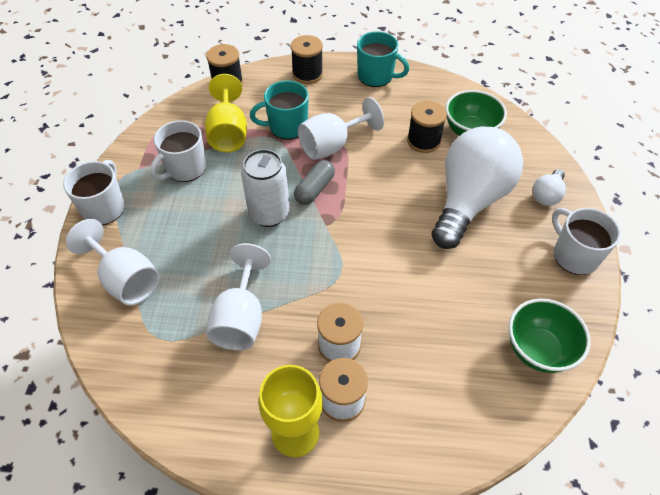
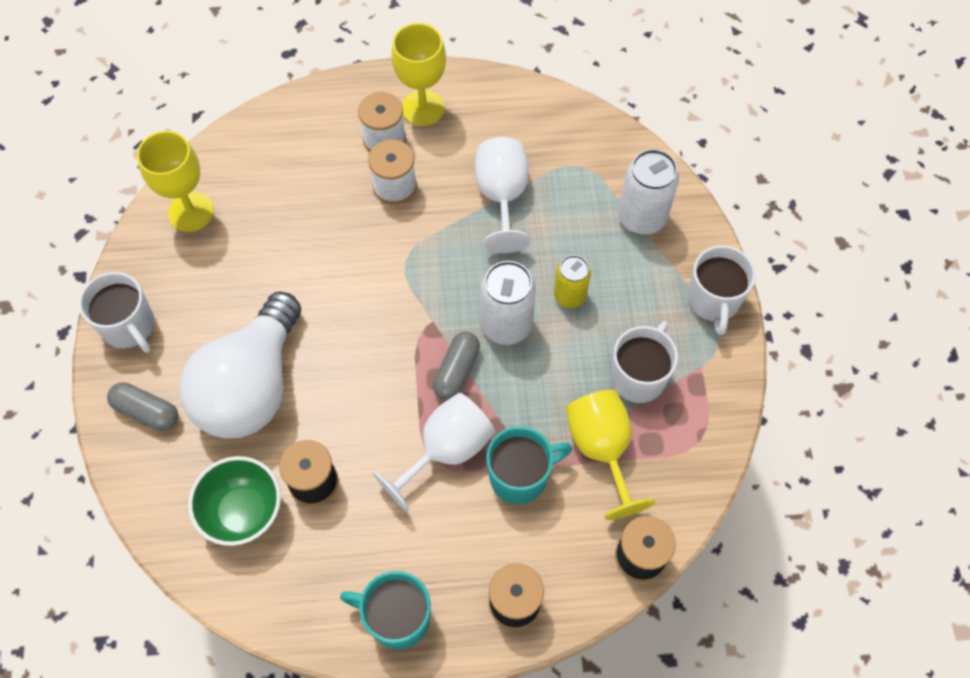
camera: 170 degrees right, 10 degrees up
white goblet [66,219,159,305] -> white can [618,149,679,235]
green bowl [509,298,591,373] -> yellow goblet [137,131,214,232]
white light bulb [532,169,566,206] -> grey capsule [107,382,179,431]
none -> yellow can [554,255,591,308]

